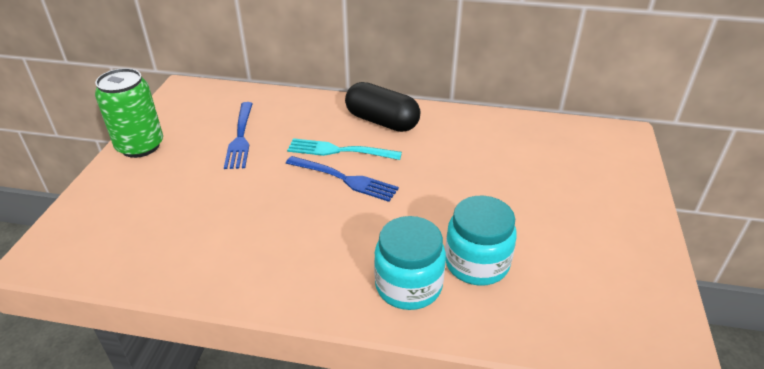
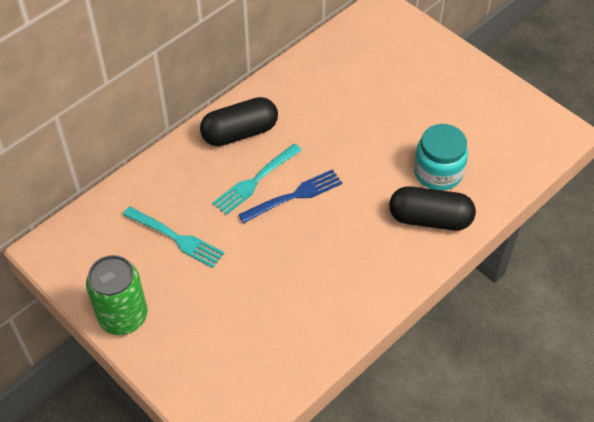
camera: 55 degrees left, 15 degrees up
blue fork [224,102,253,169] -> turquoise fork [123,206,224,268]
turquoise jar [374,216,446,310] -> black capsule [389,186,476,231]

